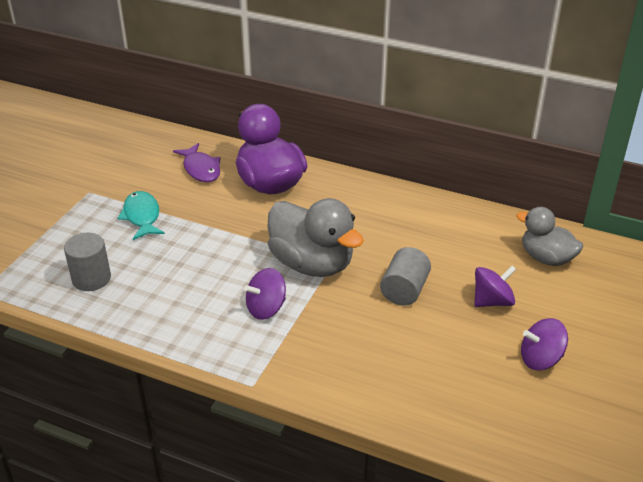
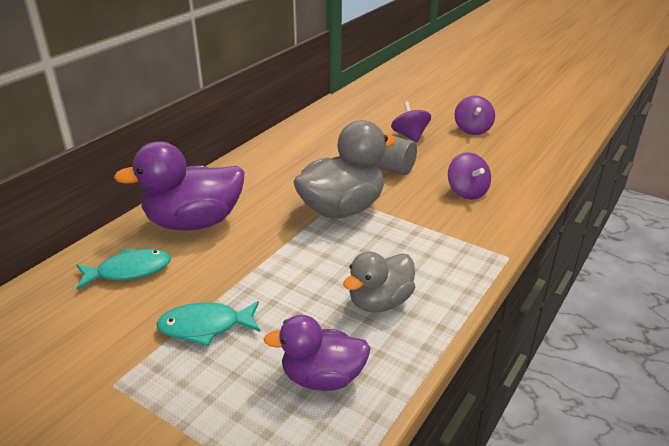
camera: 80 degrees left, 5 degrees down
grey cylinder [64,233,111,291] -> purple duck [264,315,371,391]
purple fish [173,143,221,182] -> turquoise fish [76,249,171,290]
purple spinning top [244,268,286,320] -> purple spinning top moved to [448,152,491,200]
grey duck [516,207,583,266] -> grey duck moved to [343,252,415,313]

